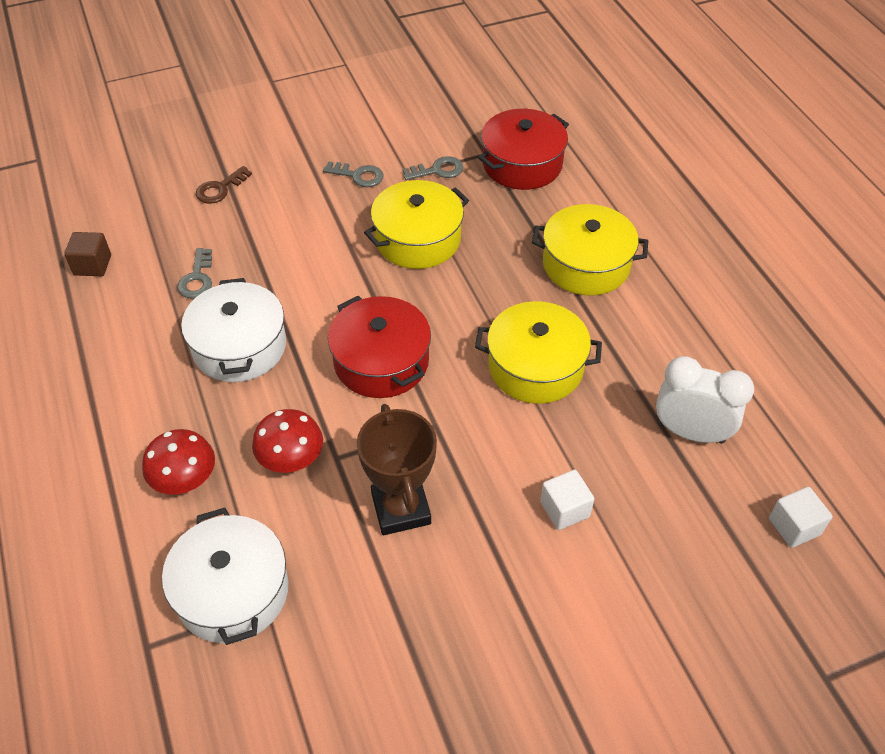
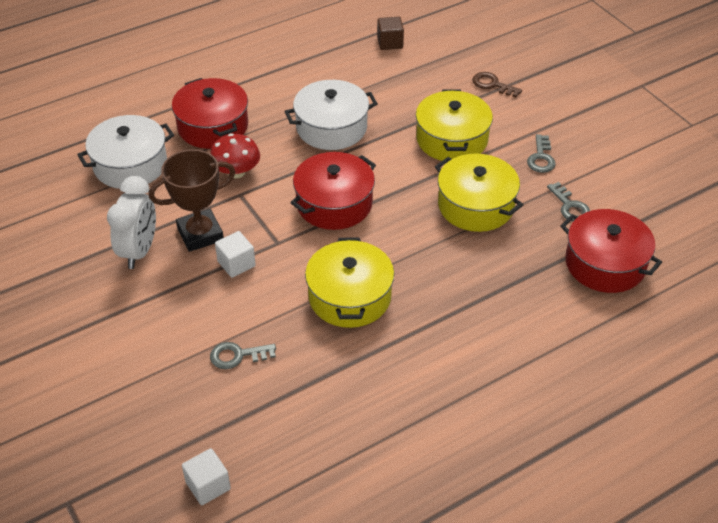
camera: 80 degrees right, 5 degrees down
red mushroom [142,429,215,495] -> red pot [172,78,248,149]
grey key [177,248,212,299] -> grey key moved to [210,342,276,369]
yellow pot [532,204,648,296] -> yellow pot moved to [416,89,493,161]
white cube [540,470,594,530] -> white cube moved to [215,231,256,278]
white clock [656,356,754,444] -> white clock moved to [107,176,156,269]

